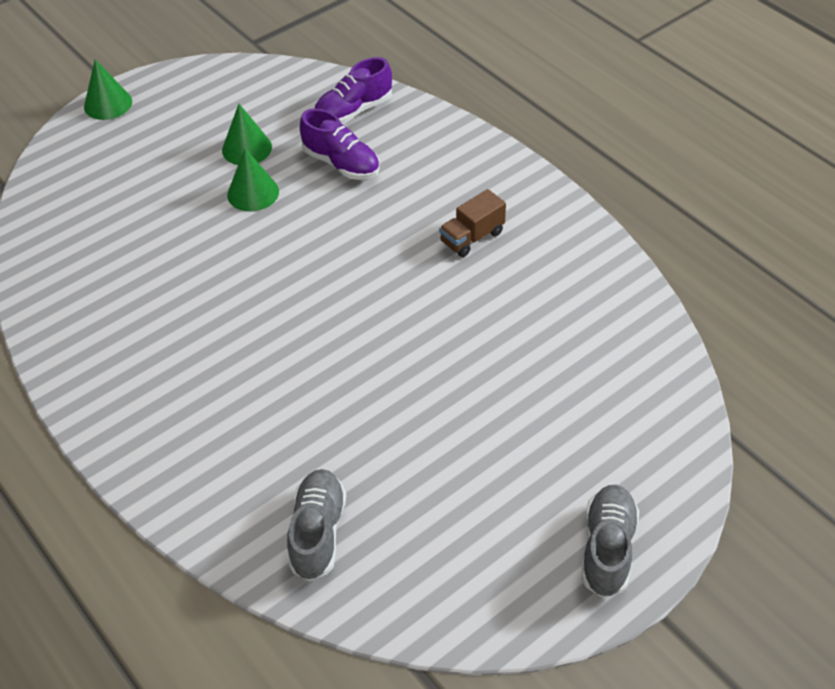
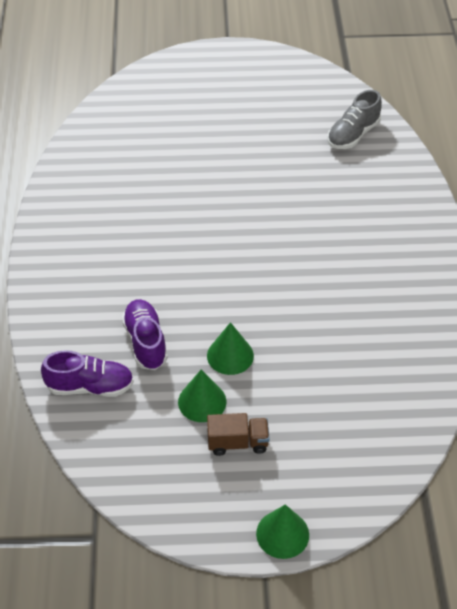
camera: 145 degrees left, 0 degrees up
brown truck [439,189,506,257] -> brown truck moved to [207,413,270,456]
grey shoe [581,485,639,598] -> none

